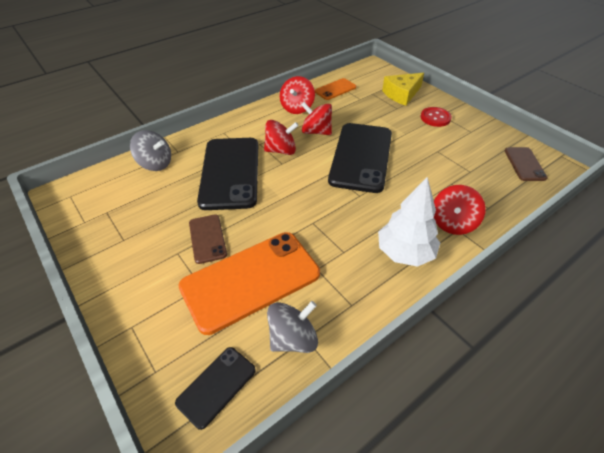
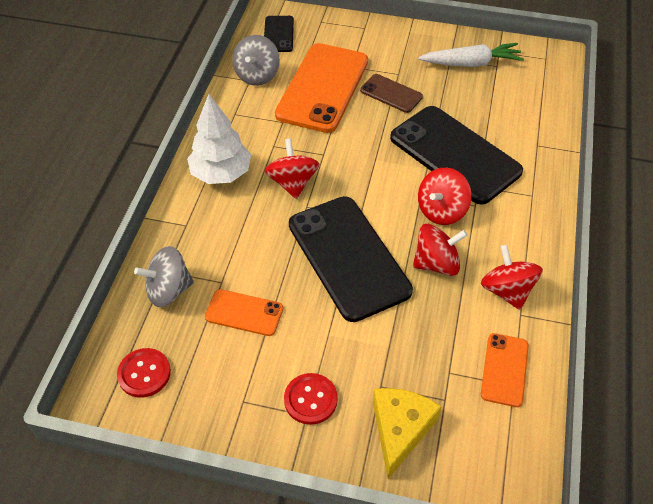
camera: 140 degrees right, 5 degrees up
grey spinning top [130,130,171,171] -> grey spinning top moved to [134,246,194,307]
red spinning top [434,185,486,235] -> red spinning top moved to [264,138,319,199]
brown phone [505,147,548,181] -> red button [117,348,171,398]
none -> orange phone [205,289,283,336]
none -> white carrot [418,43,524,67]

